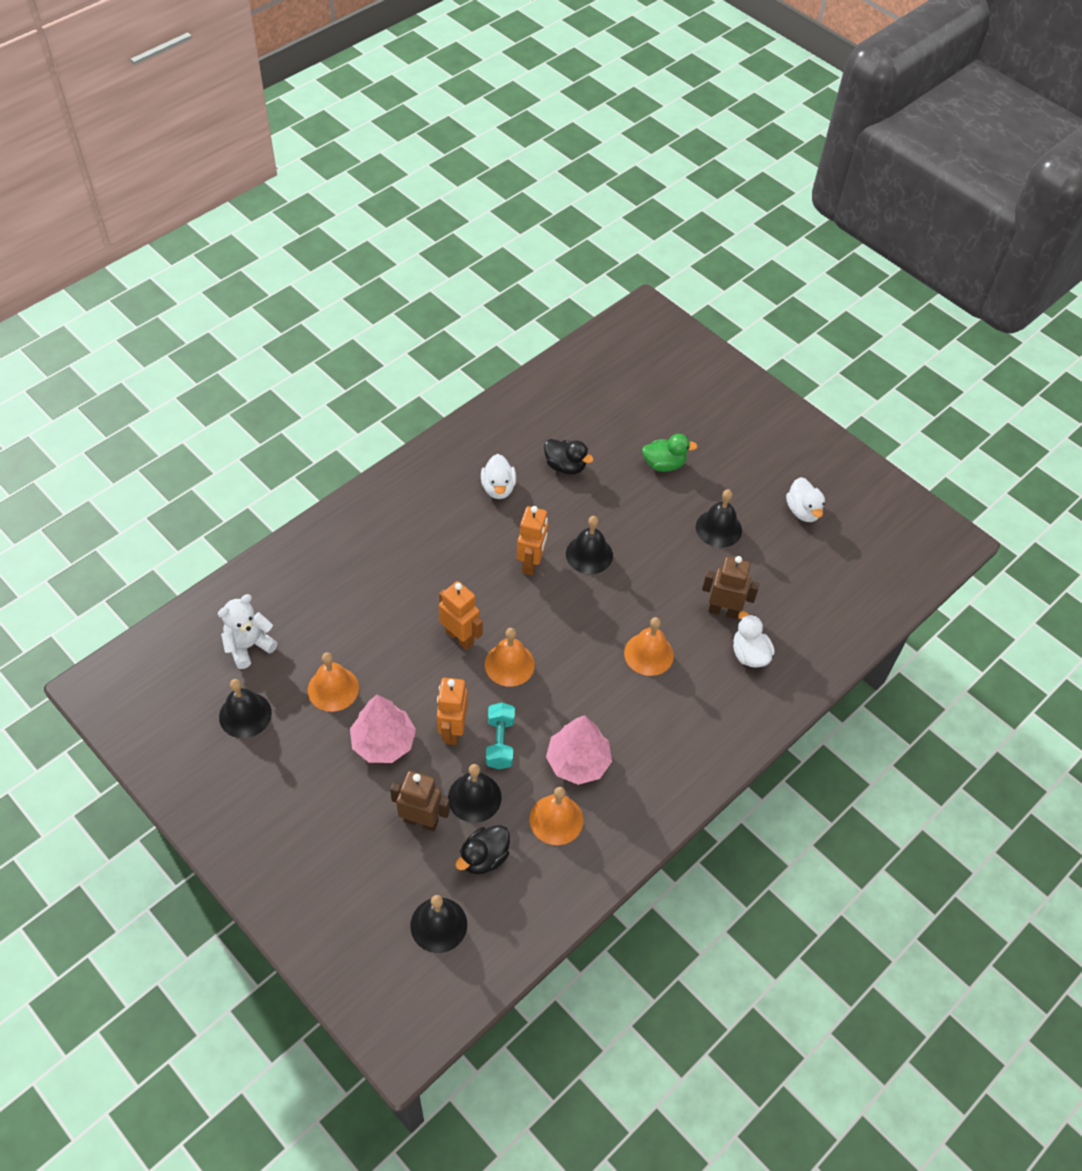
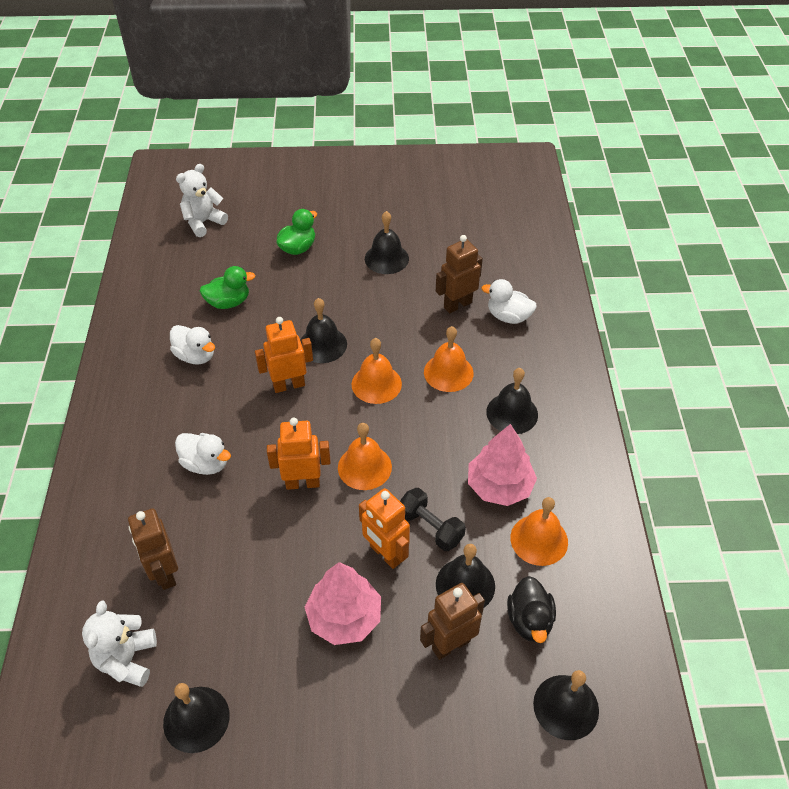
camera: 45 degrees left, 5 degrees down
orange bell [308,652,359,712] -> orange bell moved to [352,338,402,404]
turquoise dumbbell [486,702,515,769] -> black dumbbell [400,488,466,551]
orange robot [517,506,548,575] -> orange robot turned 75 degrees counterclockwise [255,317,313,393]
black duck [544,439,594,475] -> green duck [200,266,255,309]
white duck [786,477,825,522] -> white duck moved to [175,433,231,475]
none -> brown robot [128,508,178,590]
none -> white teddy bear [176,164,228,237]
none -> black bell [486,368,538,434]

